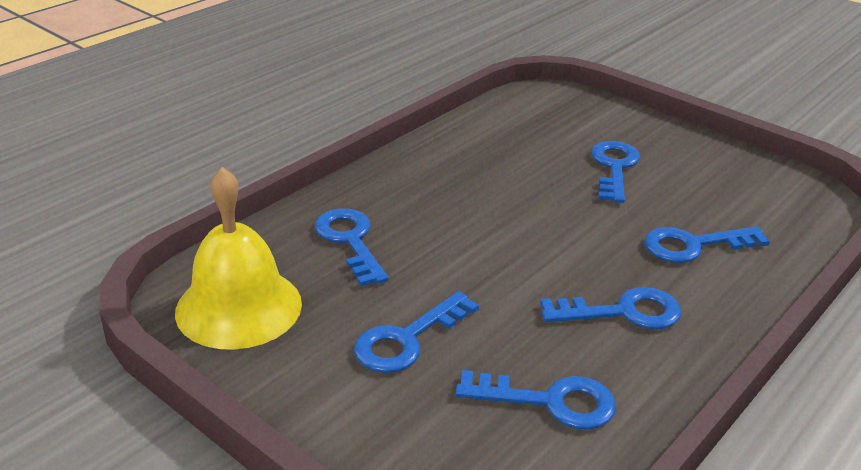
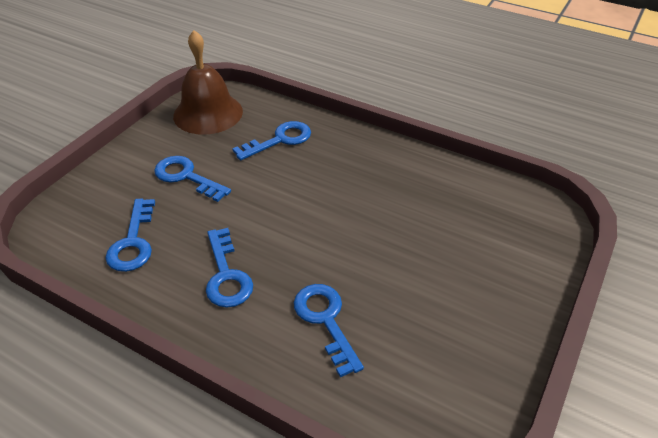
camera: 80 degrees right, 10 degrees up
yellow bell [175,167,302,350] -> brown bell [173,30,243,135]
blue key [591,141,640,203] -> none

